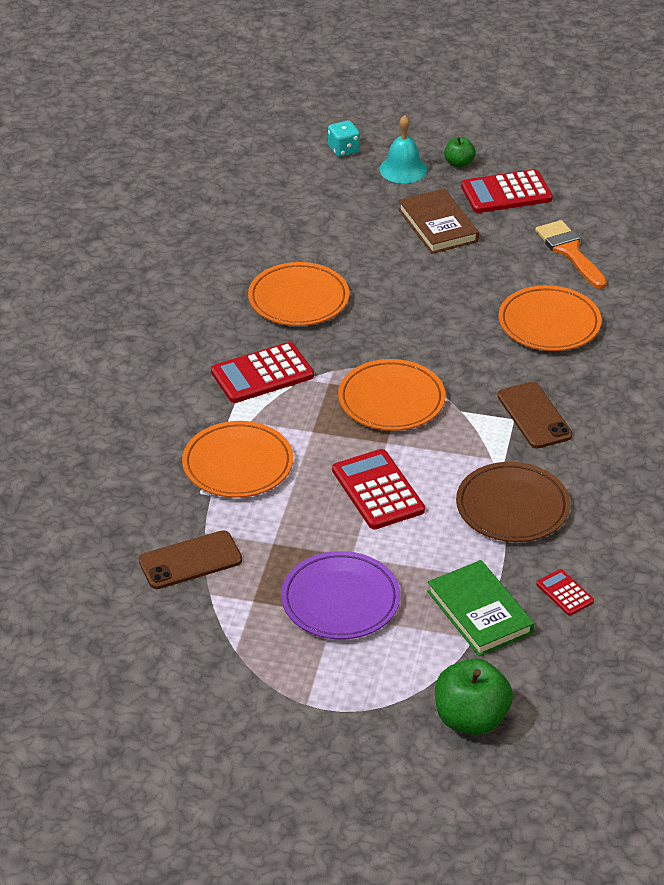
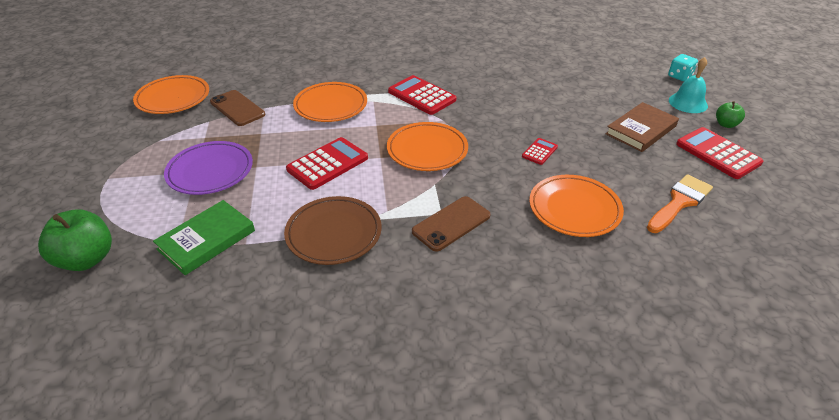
camera: 70 degrees right, 0 degrees up
orange plate [248,262,349,326] -> orange plate moved to [133,75,209,114]
red calculator [536,569,594,616] -> red calculator moved to [522,138,558,165]

